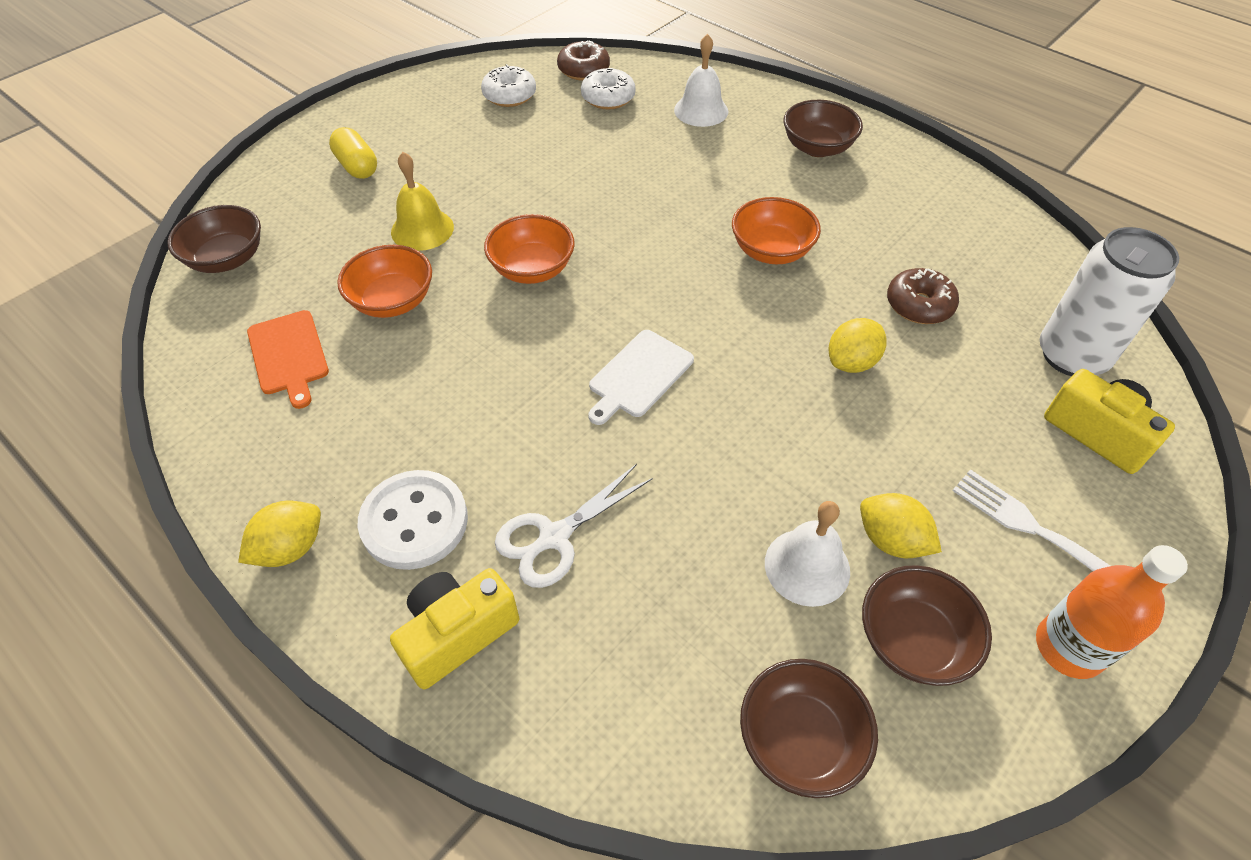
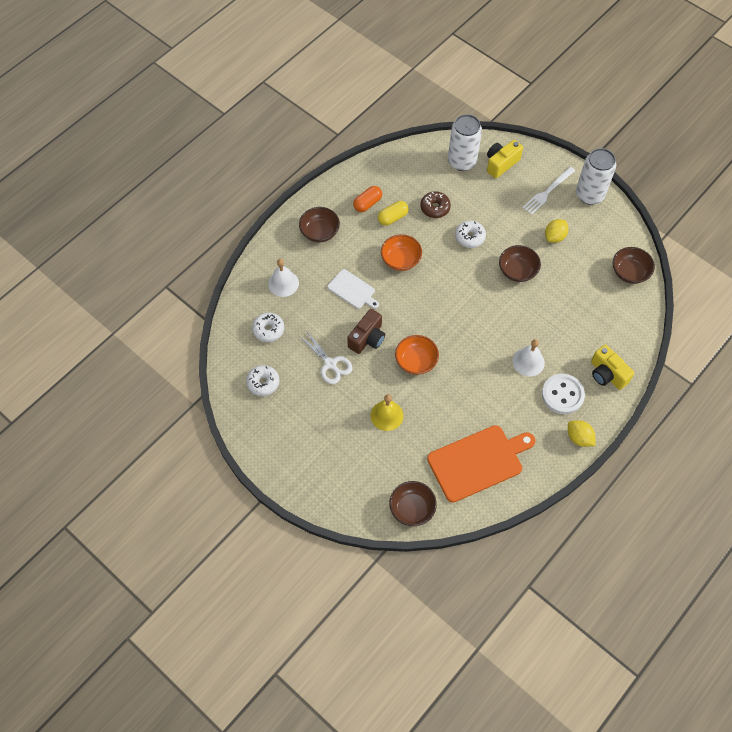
camera: 90 degrees left, 10 degrees up
orange cutting board [247,310,329,409] -> orange cutting board [427,425,535,503], size x1.82
yellow capsule [329,127,377,179] -> yellow capsule moved to [378,201,409,226]
orange bowl [337,245,432,318] -> none
white scissors [495,464,653,588] -> white scissors moved to [299,330,353,384]
brown donut [557,41,610,80] -> none
white cutting board [588,330,694,425] -> white cutting board moved to [327,269,379,309]
white bell [765,501,850,607] -> white bell moved to [513,339,545,377]
yellow lemon [829,318,887,373] -> white donut [455,221,486,248]
brown bowl [862,565,992,686] -> brown bowl moved to [499,245,541,282]
orange bottle [1036,545,1188,679] -> white can [576,148,616,205]
none -> brown camera [347,309,385,354]
none -> orange capsule [353,186,382,212]

